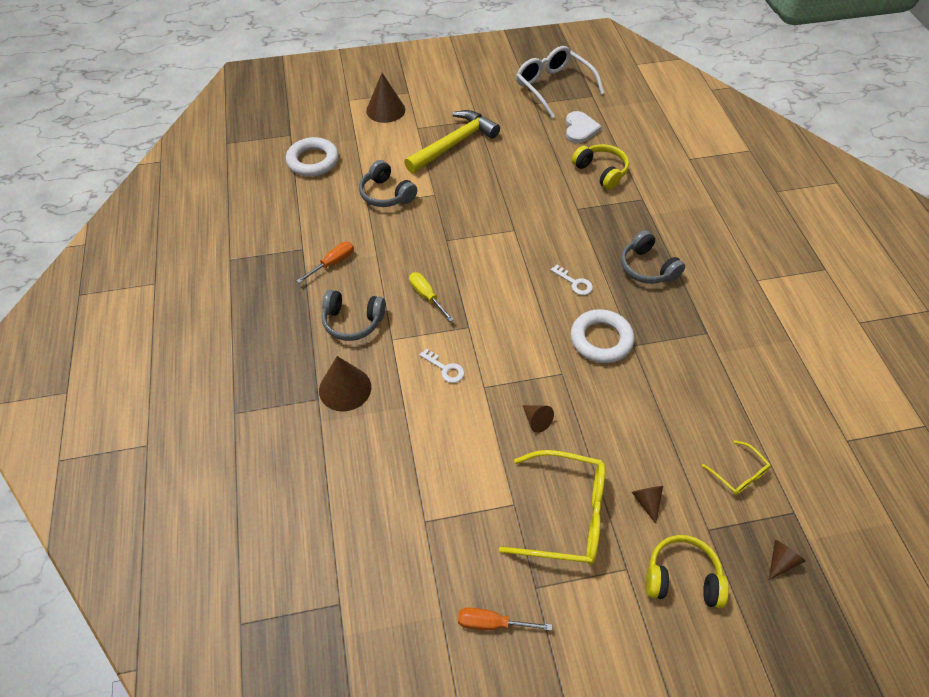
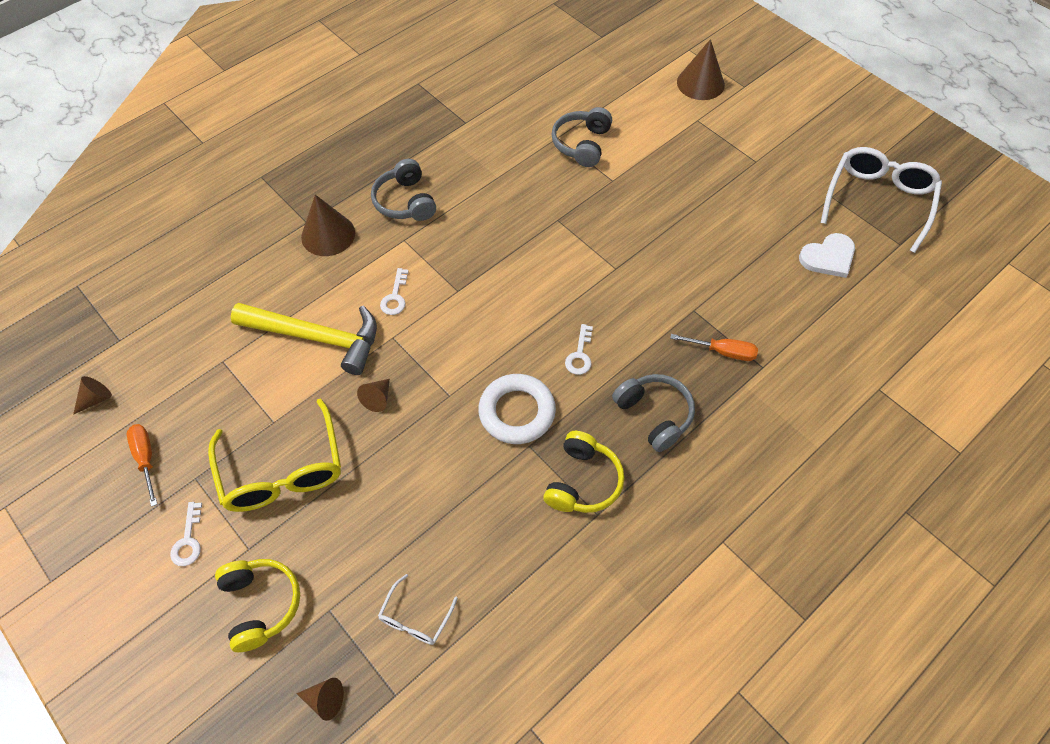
camera: 60 degrees right, 5 degrees up
white ring [286,137,339,177] -> none
orange screwdriver [296,242,354,283] -> orange screwdriver moved to [670,334,758,361]
yellow hammer [404,110,500,173] -> yellow hammer moved to [231,303,377,375]
yellow screwdriver [409,272,454,322] -> none
yellow headphones [572,144,629,190] -> yellow headphones moved to [543,431,625,513]
grey headphones [621,230,685,284] -> grey headphones turned 120 degrees clockwise [612,374,695,452]
brown cone [632,486,663,524] -> brown cone moved to [73,376,112,415]
yellow glasses [702,441,771,495] -> white glasses [378,574,458,645]
none -> white key [170,502,202,566]

